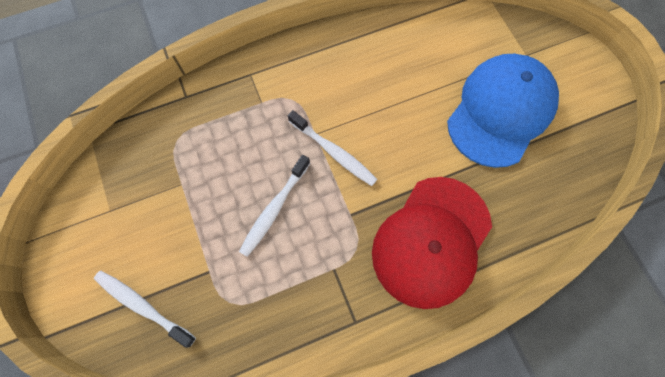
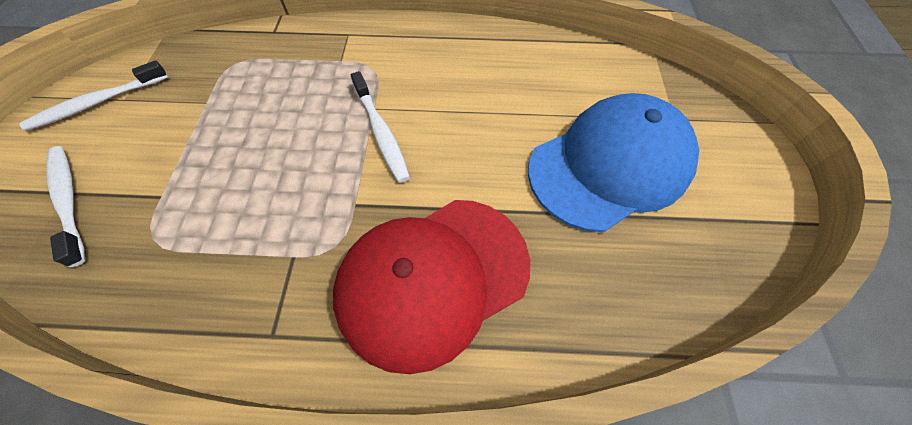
camera: 25 degrees right, 10 degrees down
white toothbrush [239,155,310,257] -> white toothbrush moved to [20,60,168,131]

